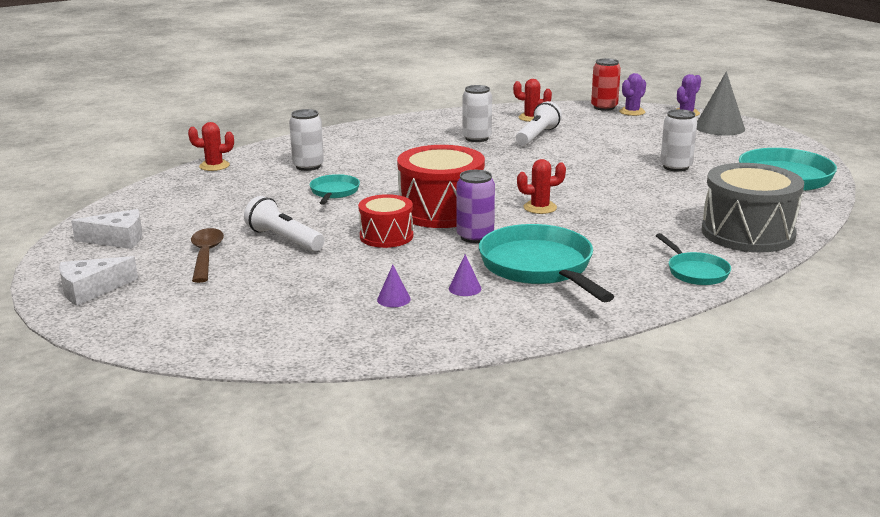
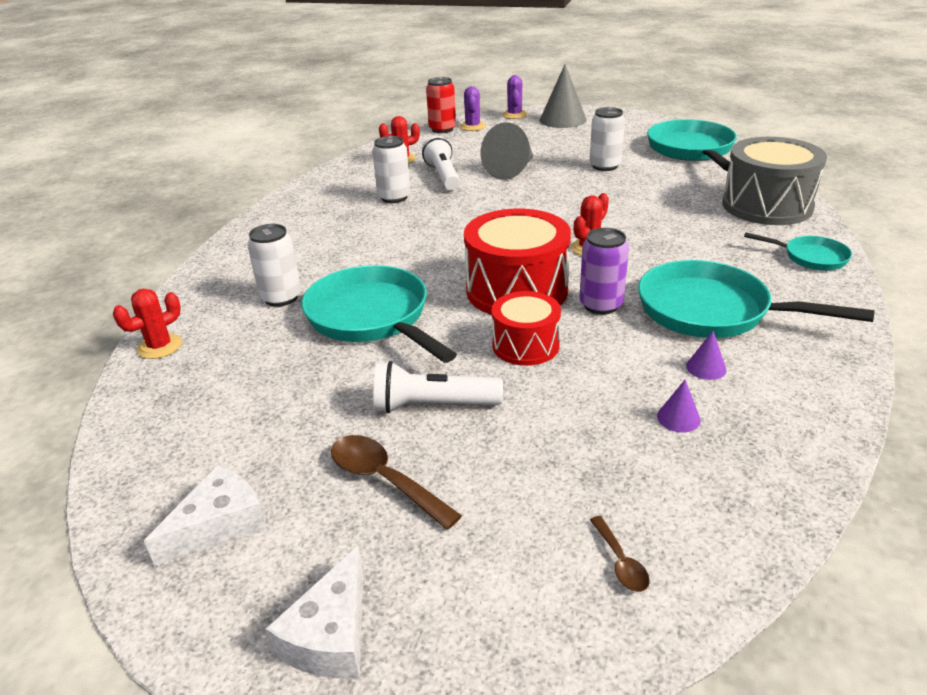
camera: 40 degrees left, 10 degrees up
turquoise pan [309,174,360,205] -> turquoise pan [302,265,457,363], size x1.91
none -> grey cone [481,122,533,180]
none -> brown spoon [590,516,650,592]

